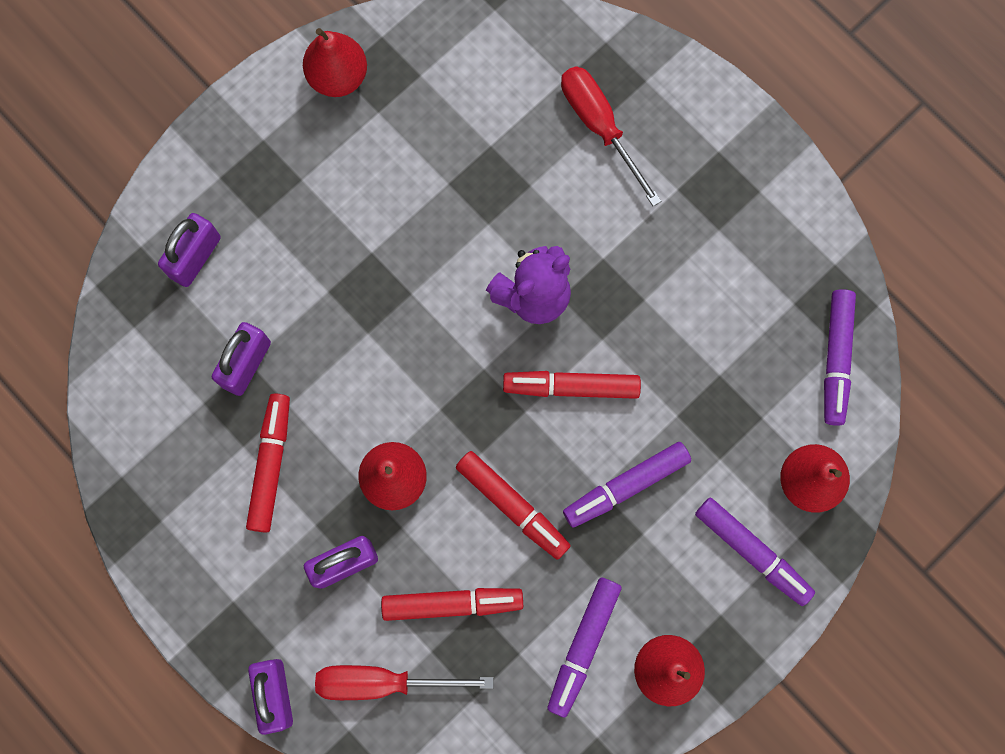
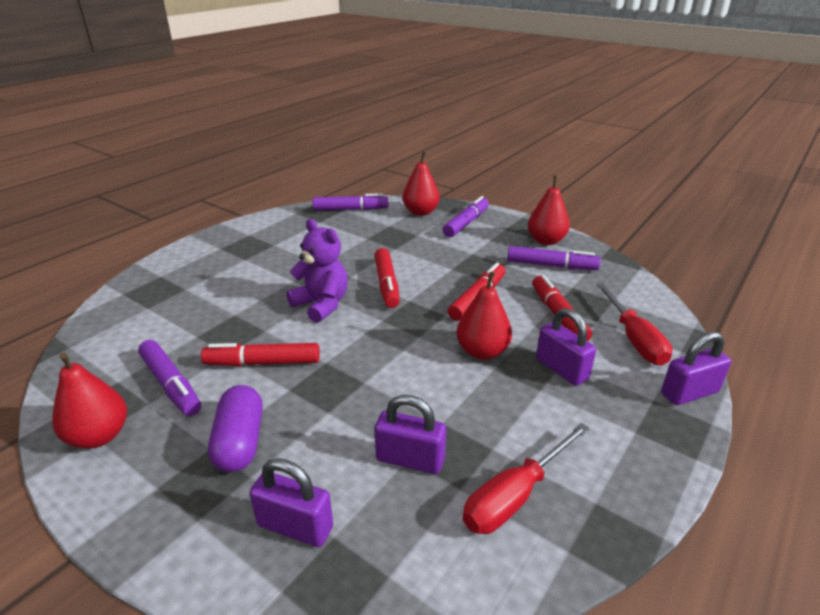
camera: 100 degrees left, 45 degrees down
red marker [246,393,290,533] -> red marker moved to [201,343,320,366]
red screwdriver [561,66,662,207] -> red screwdriver moved to [463,423,590,534]
purple marker [563,442,691,528] -> purple marker moved to [138,340,201,416]
none -> purple capsule [208,385,263,472]

